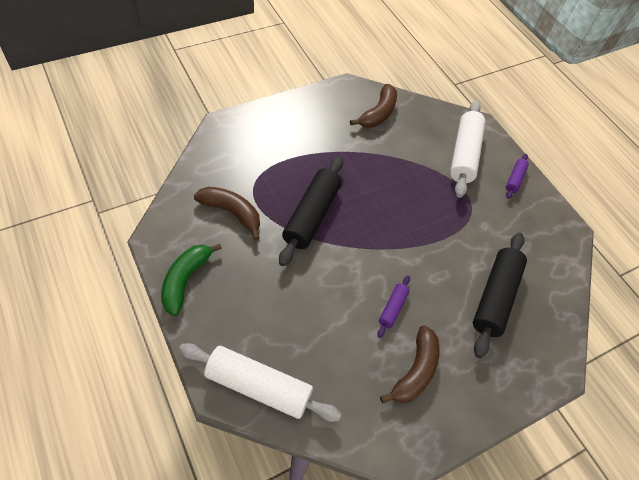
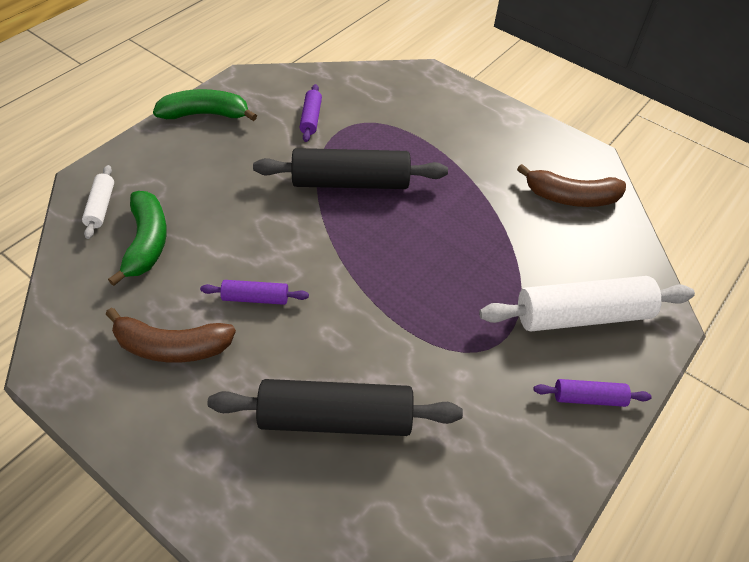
camera: 70 degrees right, 5 degrees down
white rolling pin [179,343,342,422] -> white rolling pin [82,165,114,239], size x0.49
brown banana [194,187,260,240] -> purple rolling pin [299,84,322,142]
none -> green banana [108,191,167,286]

